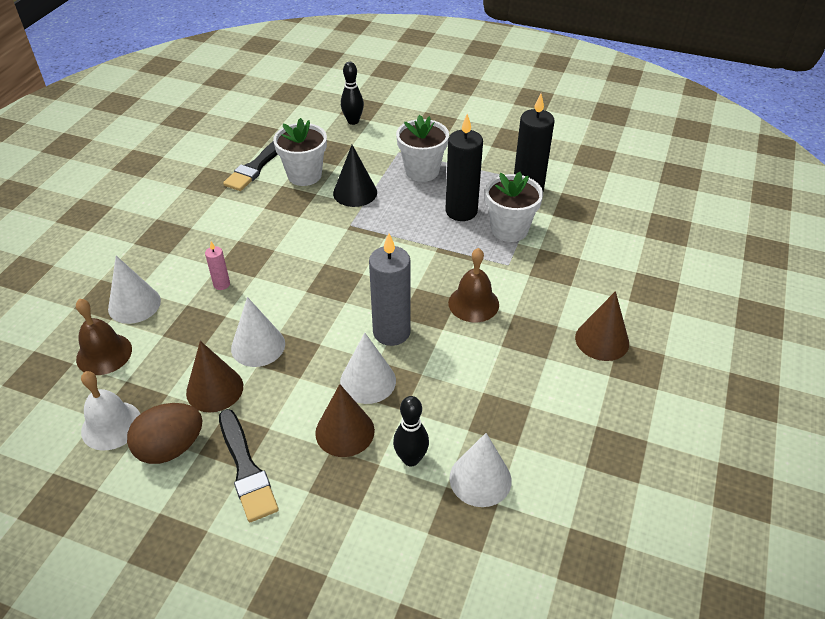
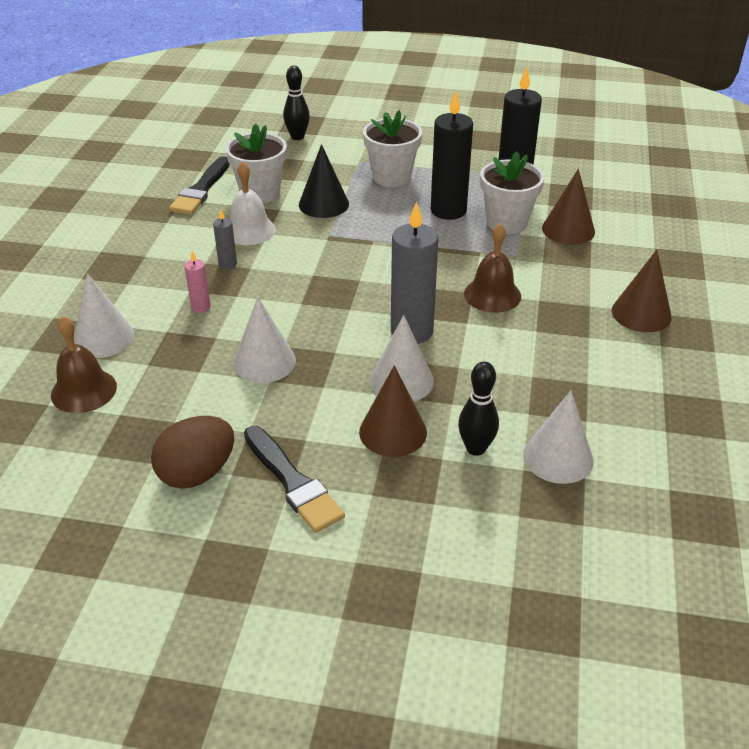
camera: 10 degrees left, 5 degrees down
white bell [81,371,140,451] -> white bell moved to [230,161,276,245]
brown cone [186,341,243,412] -> brown cone moved to [542,169,595,245]
none -> grey candle [213,210,237,269]

